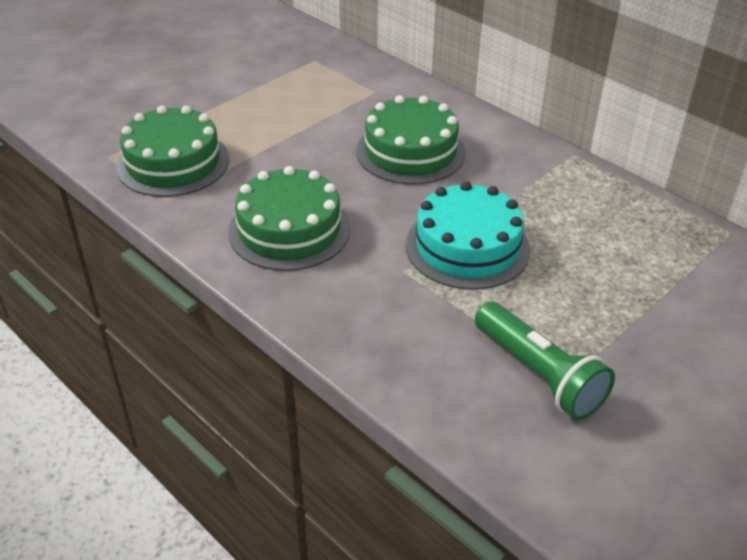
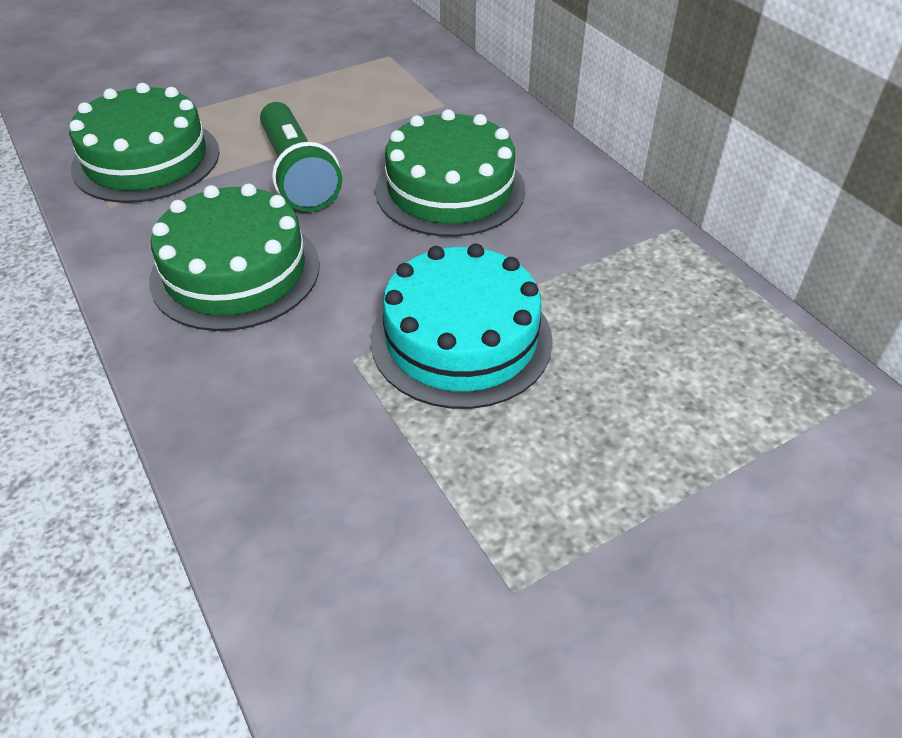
camera: 15 degrees right, 5 degrees up
green flashlight [475,302,615,420] -> green flashlight moved to [260,102,342,212]

